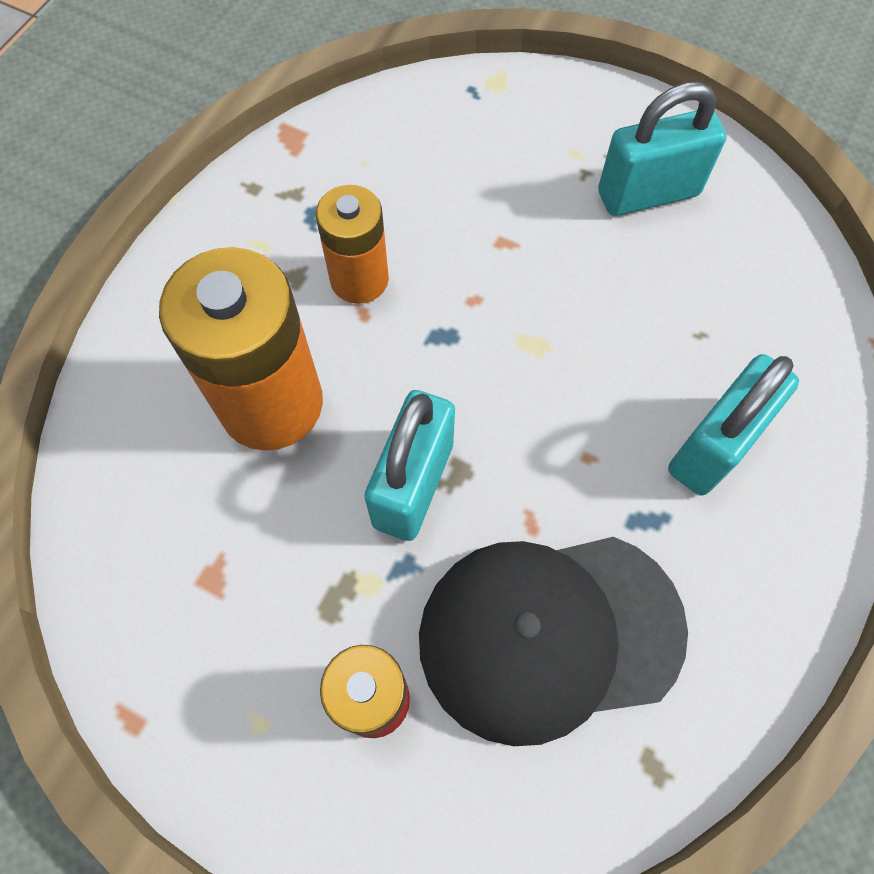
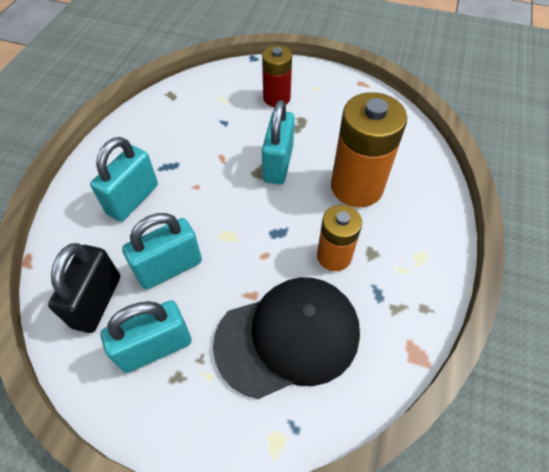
camera: 170 degrees right, 10 degrees down
black cap [419,537,688,746] -> black cap moved to [213,277,360,399]
none -> black padlock [48,243,120,333]
none -> turquoise padlock [122,213,202,290]

